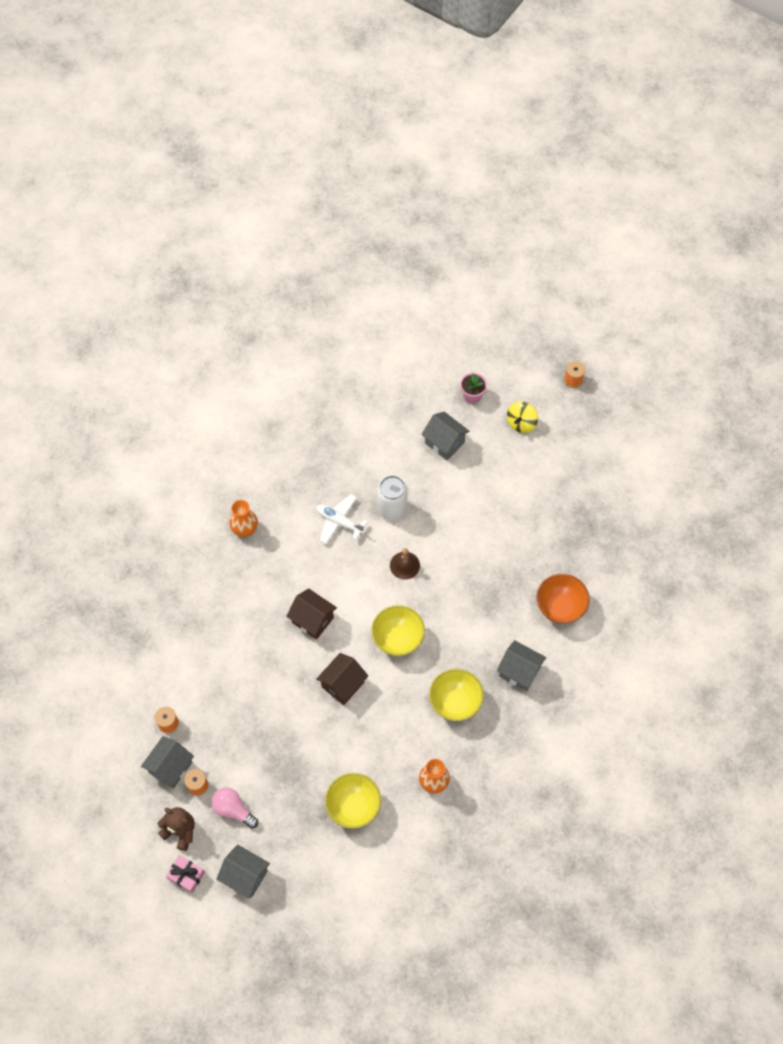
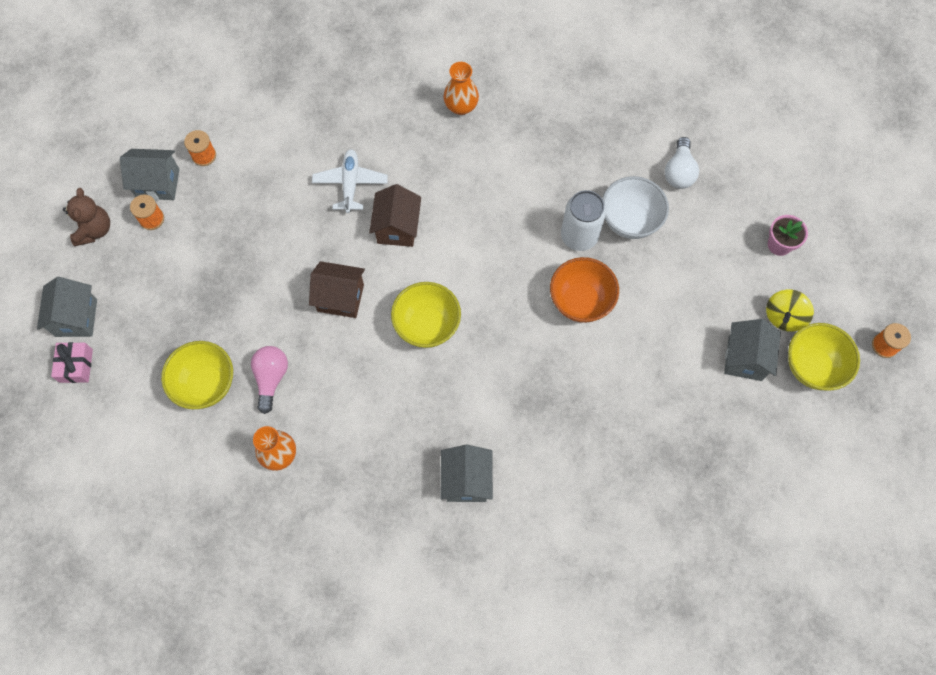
camera: 60 degrees right, 5 degrees up
pink gift [166,855,205,893] -> pink gift moved to [51,342,93,383]
pink light bulb [211,787,258,829] -> pink light bulb moved to [251,346,288,414]
white plane [316,494,368,544] -> white plane moved to [312,149,388,213]
brown bell [390,548,420,580] -> none
grey house [421,412,470,460] -> grey house moved to [724,319,781,381]
yellow bowl [429,669,484,721] -> yellow bowl moved to [788,323,860,391]
yellow spinning top [507,401,538,433] -> yellow spinning top turned 60 degrees counterclockwise [766,289,814,332]
orange bowl [536,574,590,624] -> orange bowl moved to [550,257,619,323]
none -> white bowl [602,176,669,239]
none -> white light bulb [665,137,699,189]

